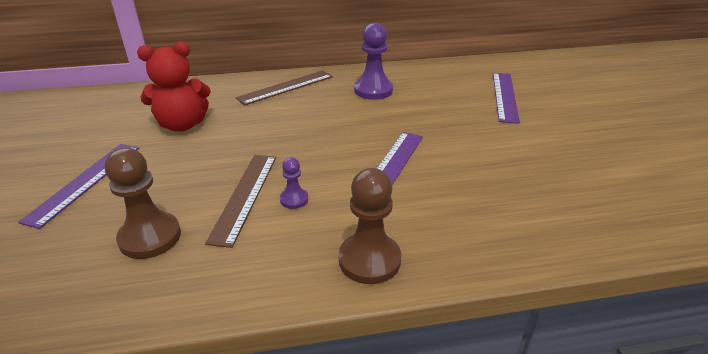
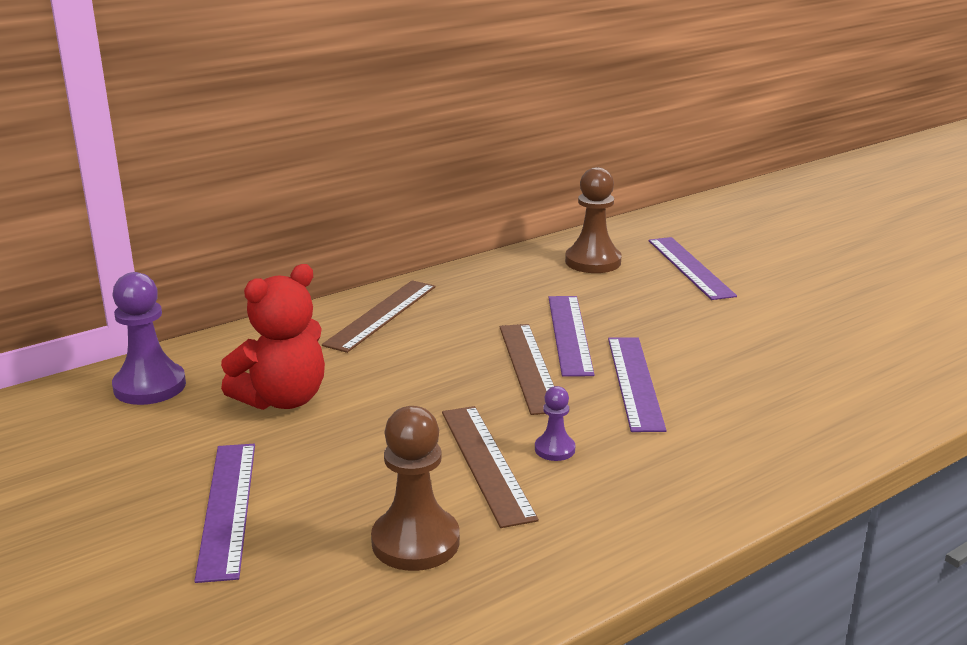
camera: 25 degrees left, 10 degrees down
brown pawn [338,168,401,284] -> brown pawn moved to [565,167,621,273]
purple pawn [354,23,393,100] -> purple pawn moved to [112,272,186,405]
none -> brown ruler [500,324,554,415]
none -> purple ruler [549,296,595,377]

